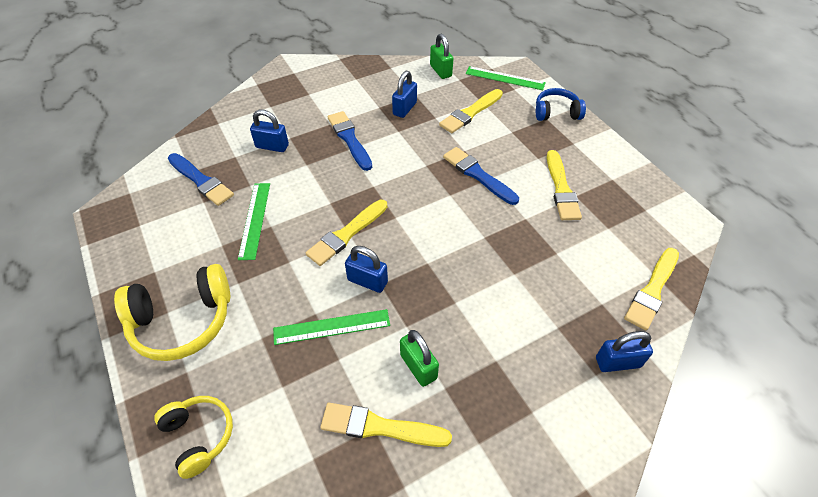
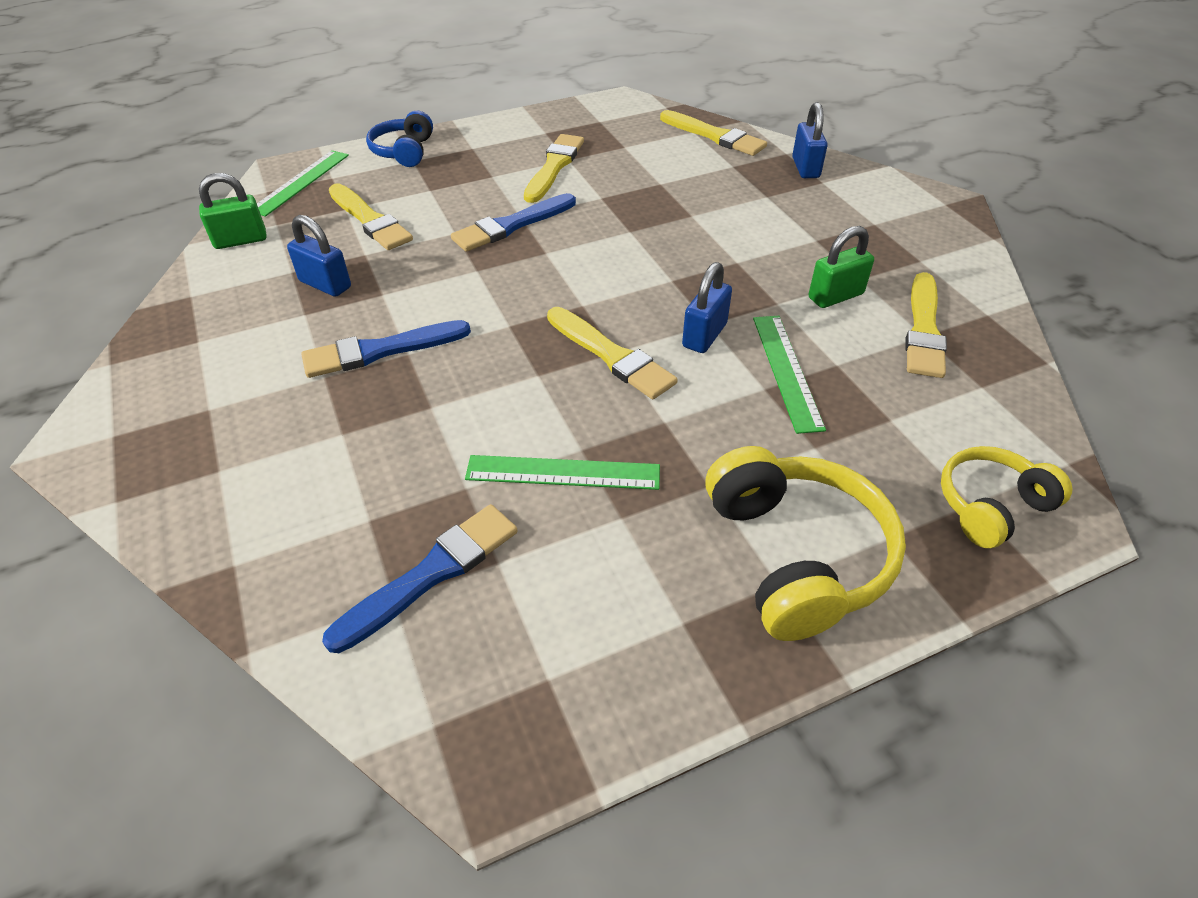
camera: 85 degrees left, 5 degrees down
blue padlock [250,110,289,152] -> none
yellow brush [547,150,582,220] -> yellow brush turned 75 degrees counterclockwise [524,134,584,203]

